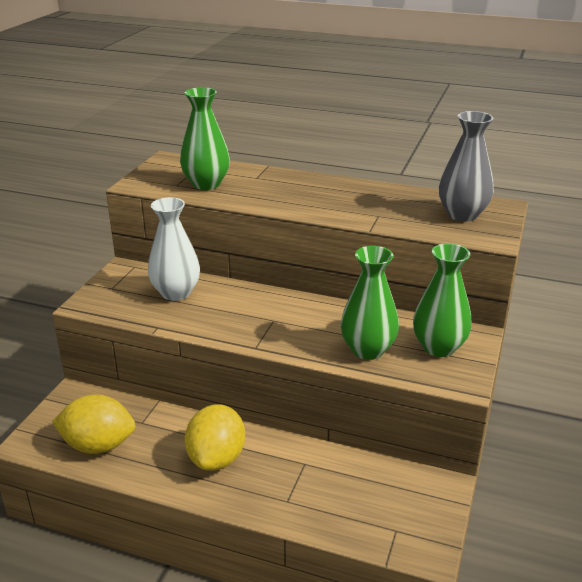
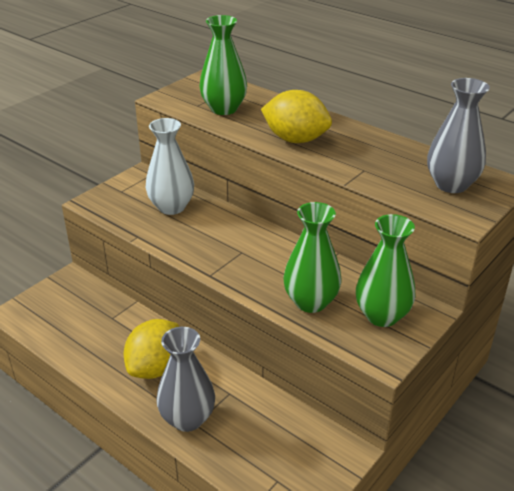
camera: 20 degrees right, 5 degrees up
yellow lemon [52,394,135,454] -> yellow lemon moved to [261,90,332,143]
none -> grey vase [156,327,215,432]

